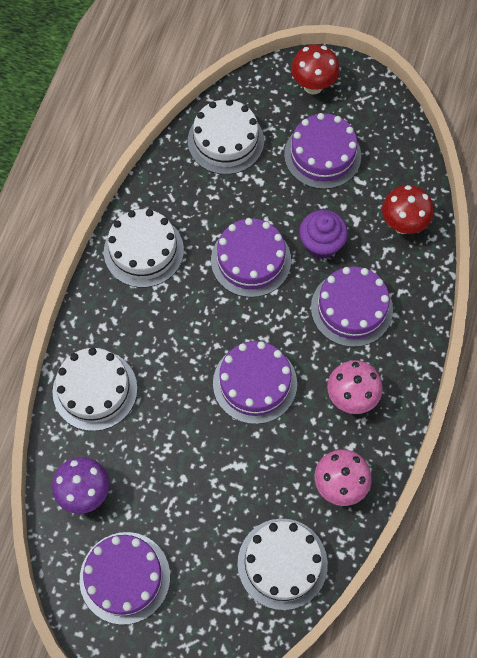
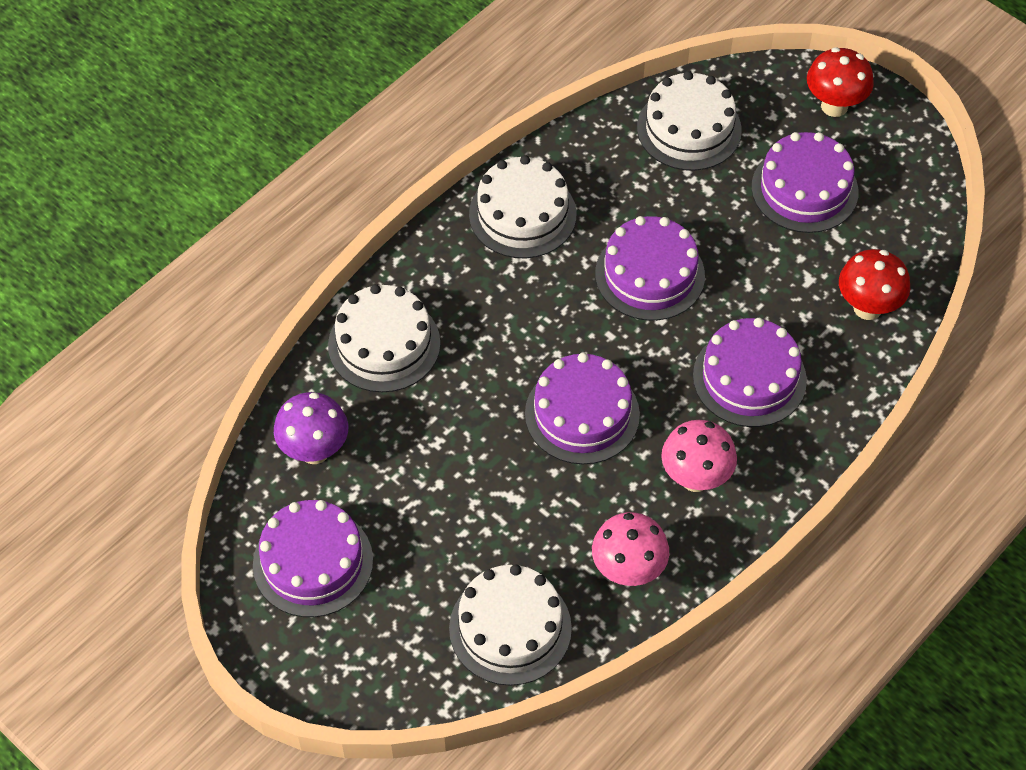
camera: 25 degrees right, 10 degrees down
purple cupcake [299,210,348,259] -> none

